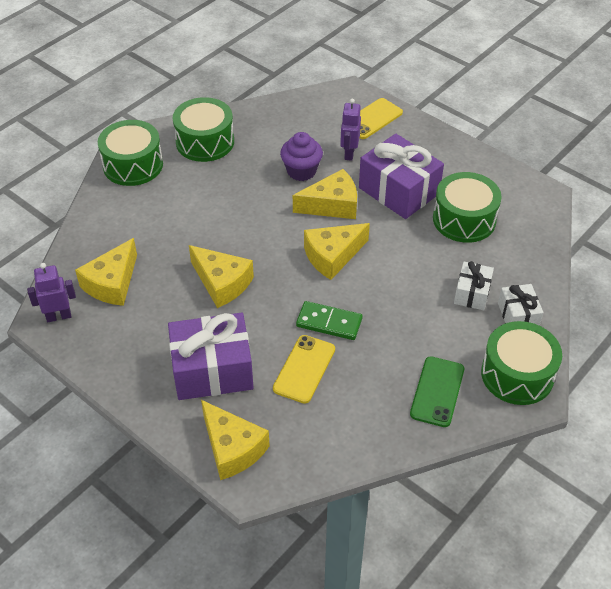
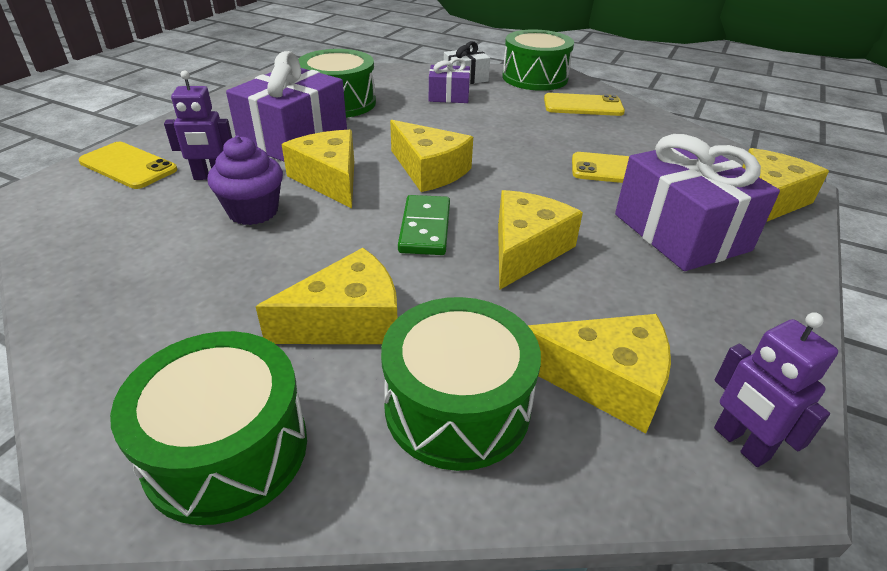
camera: 105 degrees left, 10 degrees down
green drum [173,97,234,162] -> green drum moved to [381,297,541,471]
green domino [296,301,363,340] -> green domino moved to [398,195,450,255]
green phone [410,356,464,427] -> yellow phone [544,93,625,116]
white gift [454,261,494,310] -> purple gift [429,58,470,103]
none -> yellow cheese [256,248,397,344]

